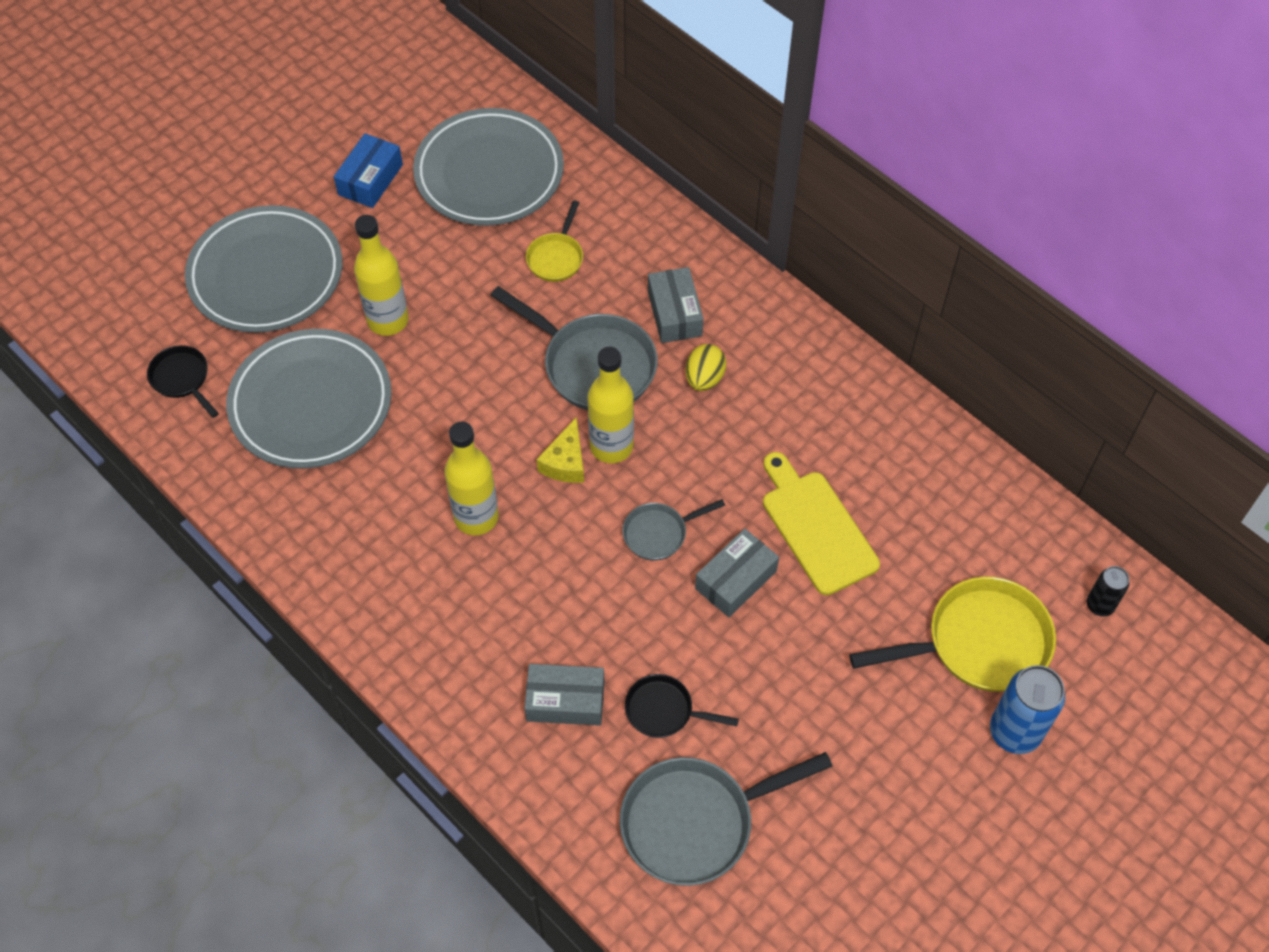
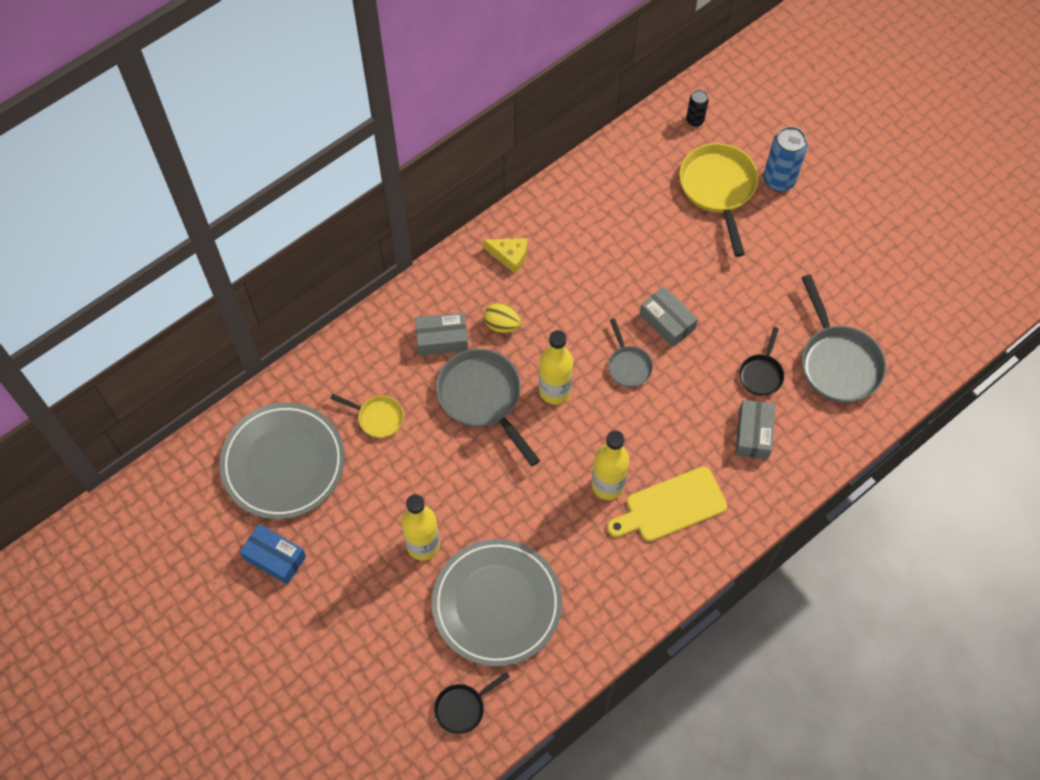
camera: 85 degrees left, 5 degrees up
grey plate [185,205,343,333] -> none
grey pan [490,286,658,410] -> grey pan turned 75 degrees counterclockwise [436,349,540,466]
yellow cheese [537,417,584,483] -> yellow cheese moved to [483,238,527,274]
yellow cutting board [763,452,880,595] -> yellow cutting board moved to [607,466,727,542]

